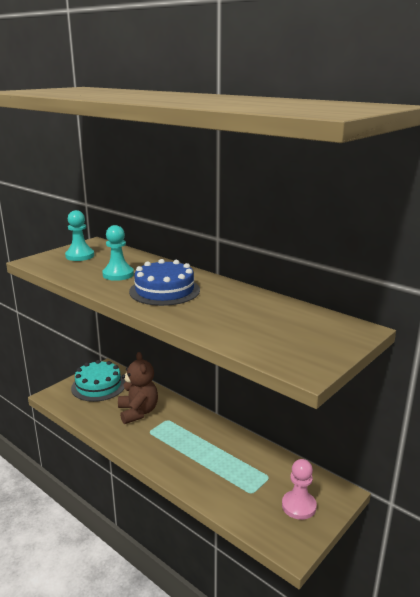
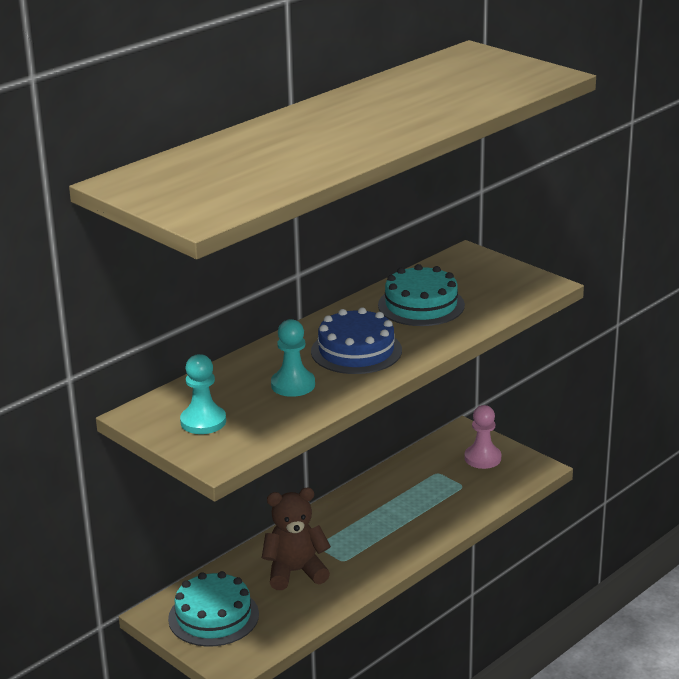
camera: 85 degrees left, 5 degrees up
none -> turquoise cake [378,264,465,326]

